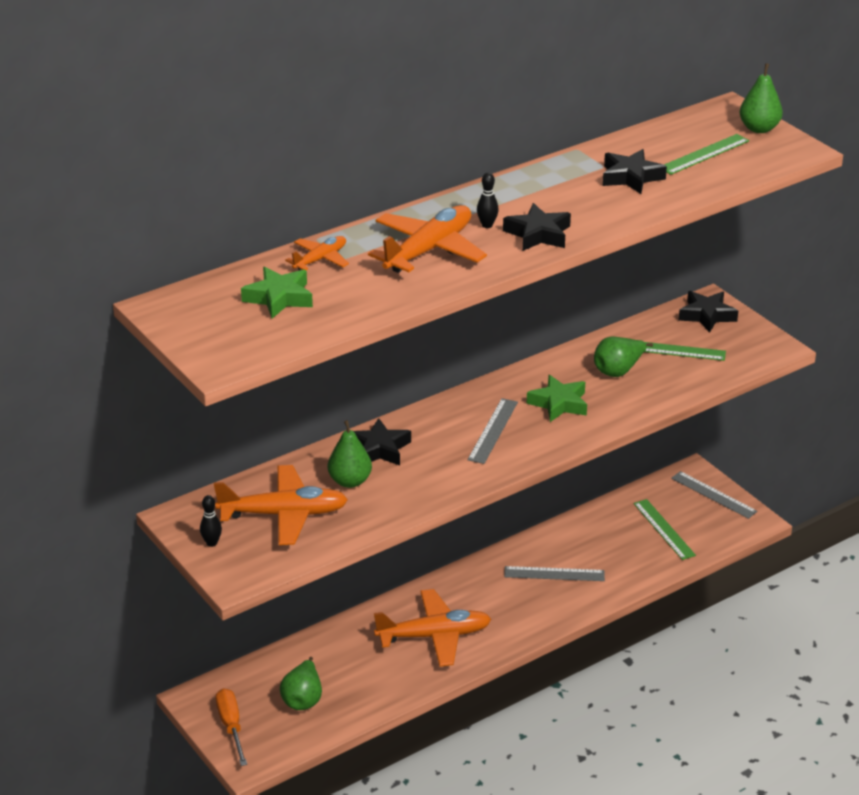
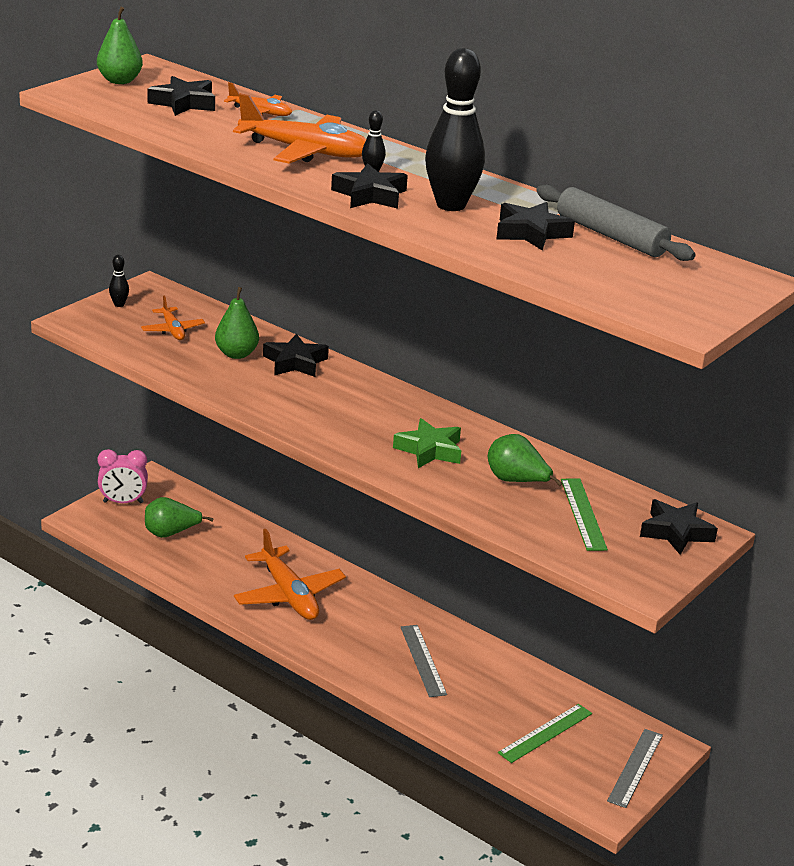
camera: 70 degrees right, 5 degrees down
orange plane [214,465,348,545] -> orange plane [141,296,205,340], size x0.54
orange screwdriver [216,688,247,766] -> pink clock [98,449,148,503]
green star [241,267,313,318] -> black star [147,76,215,116]
grey ruler [467,398,518,464] -> none
green ruler [664,134,749,175] -> none
green pear [740,63,783,133] -> green pear moved to [97,7,143,84]
none -> black bowling pin [425,48,485,211]
none -> grey rolling pin [536,185,696,261]

